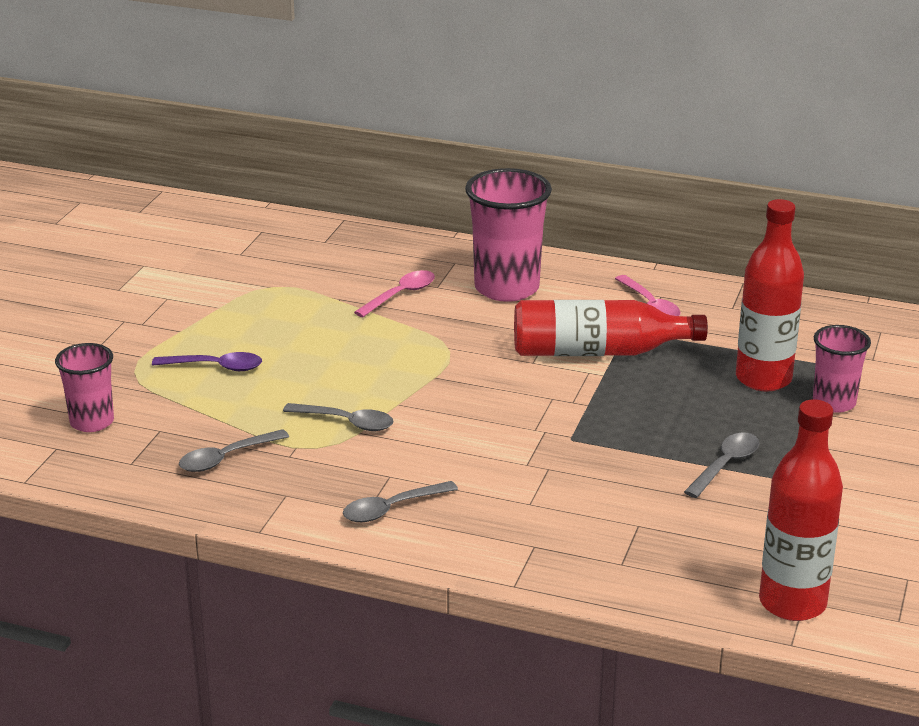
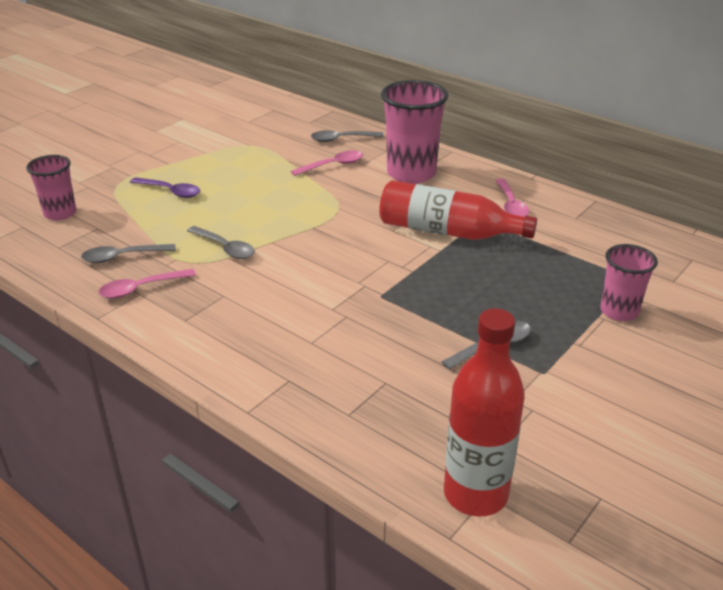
camera: 20 degrees right, 5 degrees up
grey spoon [343,481,458,522] -> grey spoon moved to [311,130,384,142]
red bottle [736,199,804,392] -> none
none -> pink spoon [99,269,196,299]

